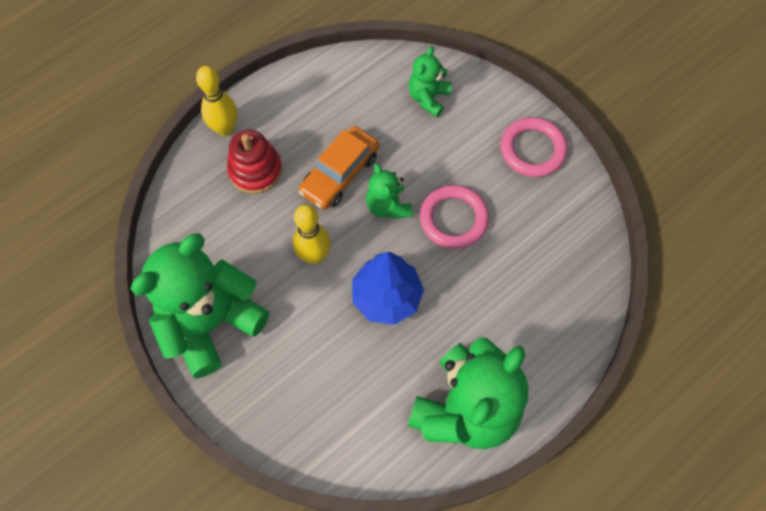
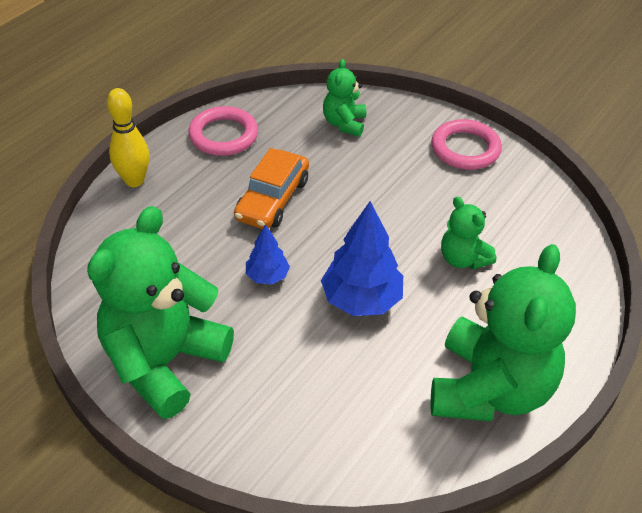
camera: 15 degrees left, 20 degrees down
red stacking toy [227,130,282,194] -> none
yellow bowling pin [293,205,331,264] -> blue tree [246,224,290,284]
green teddy bear [366,164,413,219] -> green teddy bear moved to [441,197,496,269]
pink ring [420,185,489,249] -> pink ring moved to [188,106,258,156]

